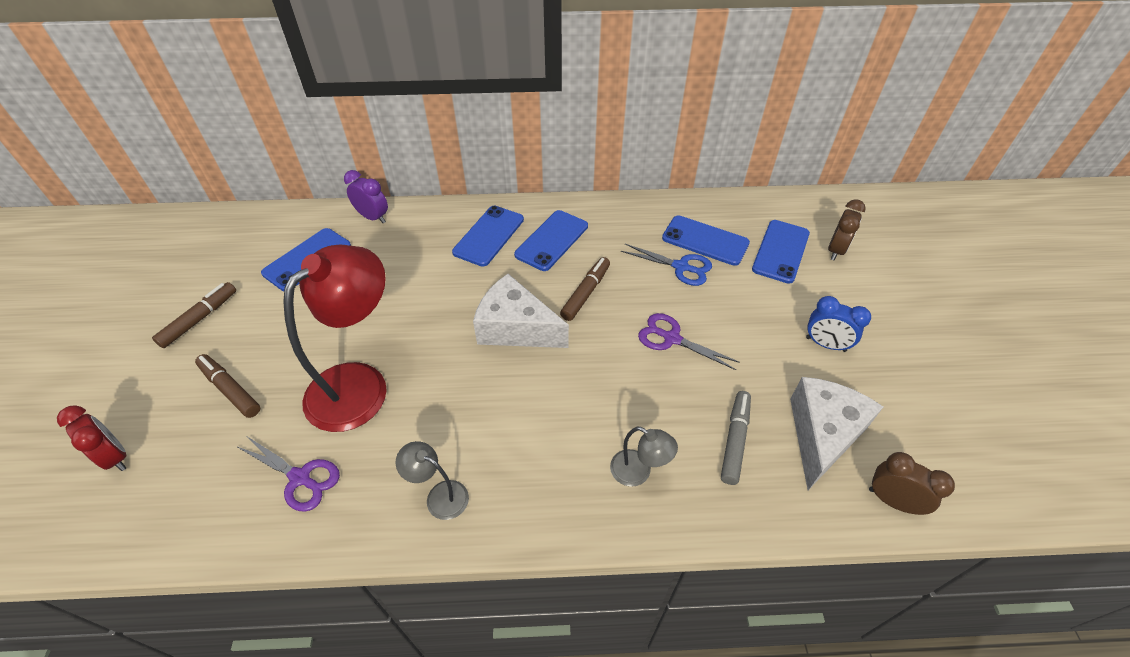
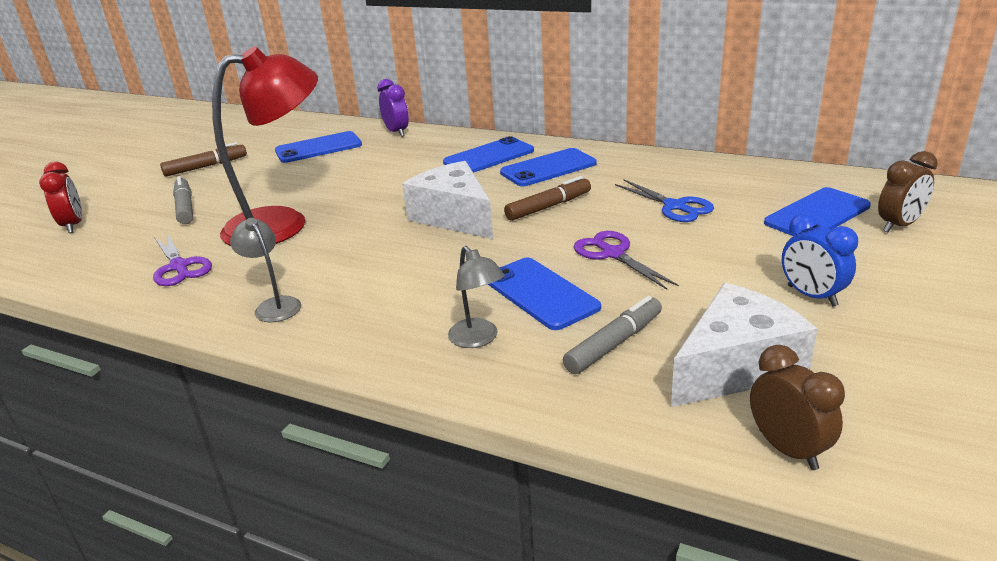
camera: 30 degrees right, 20 degrees down
brown marker [195,354,260,418] -> grey marker [173,176,193,224]
blue phone [662,215,750,266] -> blue phone moved to [488,258,601,330]

